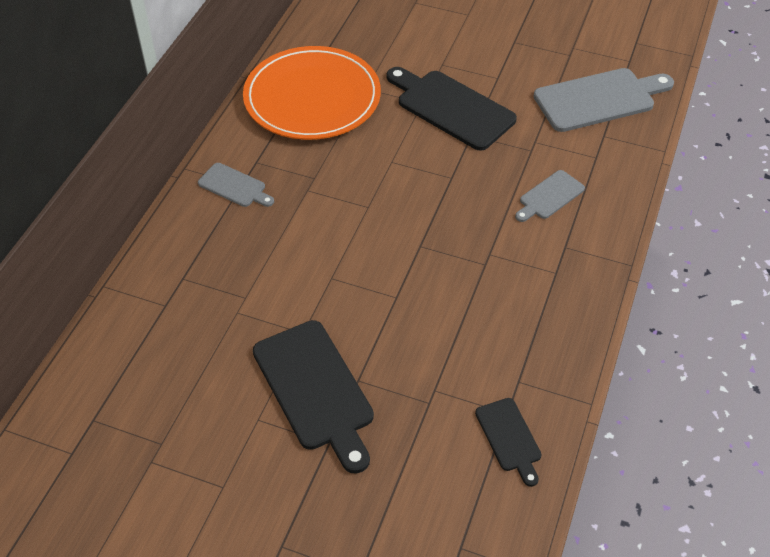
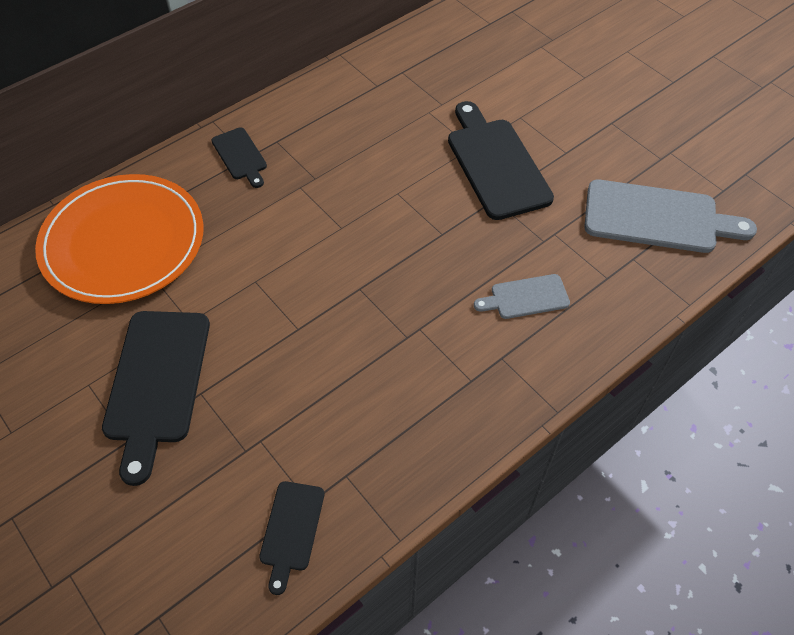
camera: 30 degrees right, 5 degrees up
grey cutting board [198,163,274,207] -> black cutting board [211,127,267,188]
orange plate [243,46,381,140] -> orange plate moved to [35,174,203,304]

